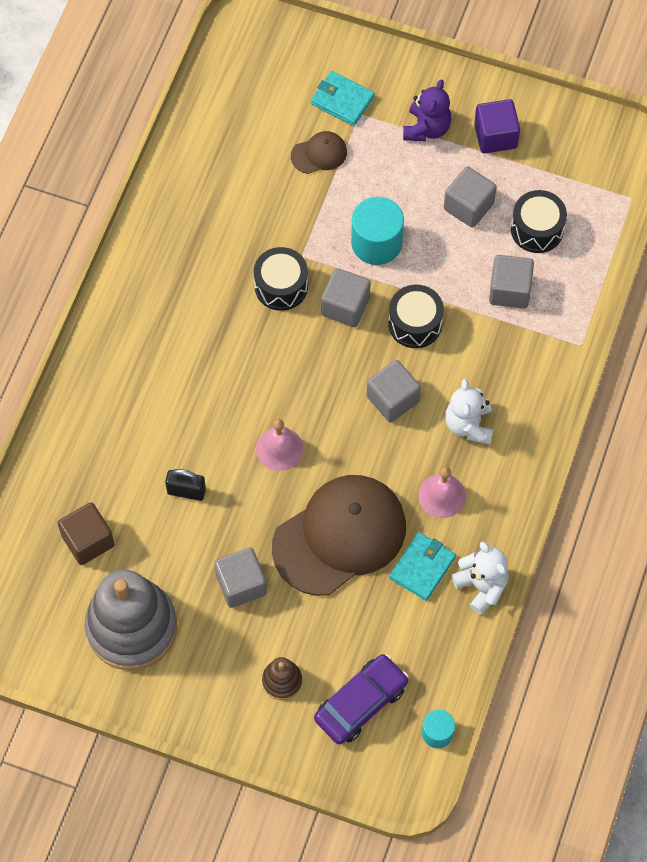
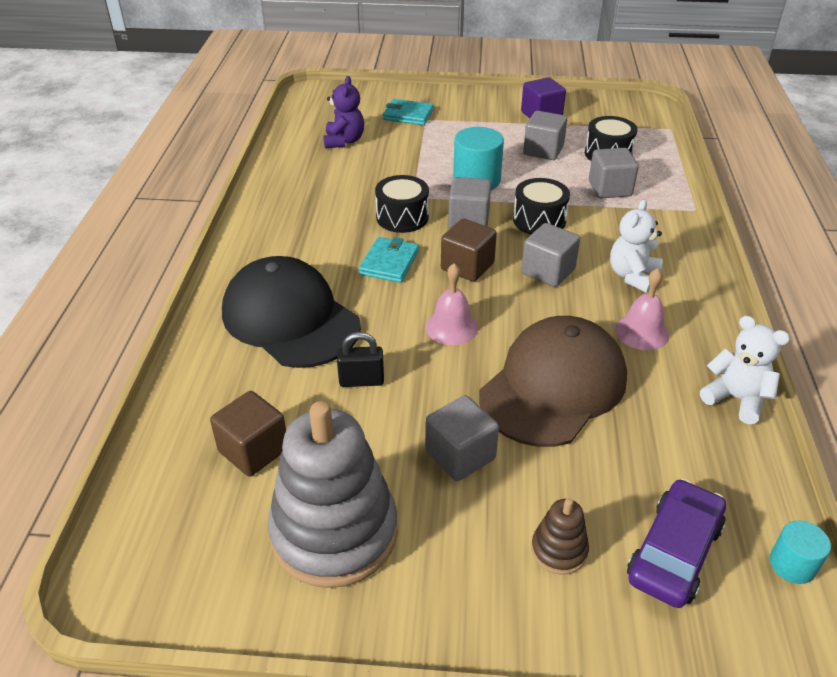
camera: 15 degrees left, 25 degrees down
brown cap [291,131,347,174] -> none
turquoise wallet [389,532,456,601] -> turquoise wallet moved to [359,237,419,283]
purple teddy bear [403,80,452,141] -> purple teddy bear moved to [323,76,364,148]
white teddy bear [445,379,493,444] -> white teddy bear turned 45 degrees clockwise [610,199,663,293]
none -> black cap [222,256,361,368]
none -> brown cube [441,218,497,282]

